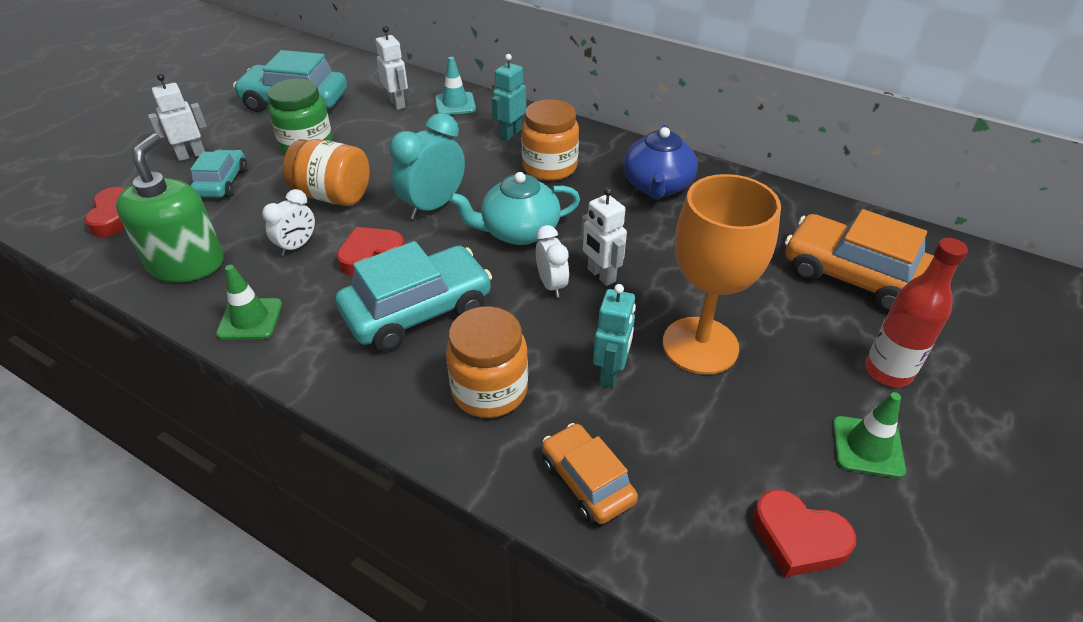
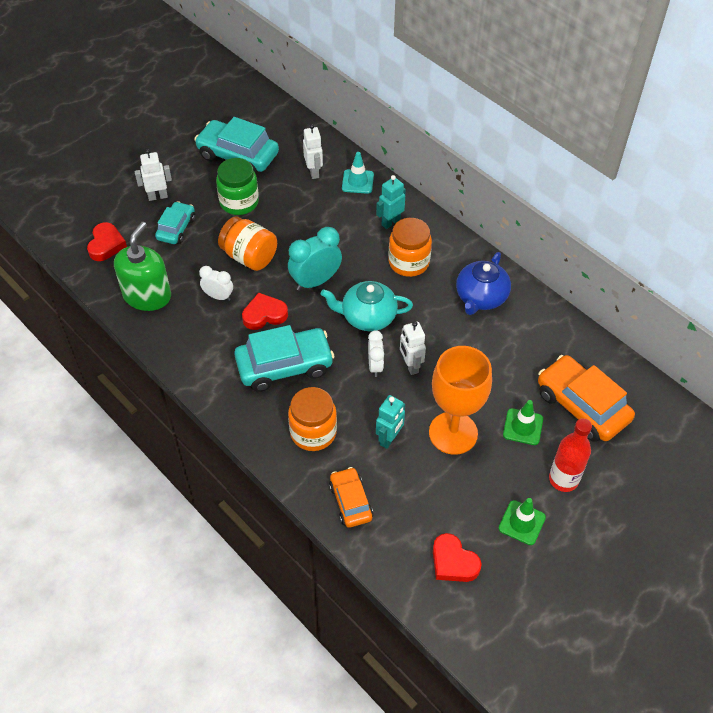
camera: 15 degrees right, 10 degrees up
green traffic cone [216,265,282,340] -> green traffic cone moved to [503,400,543,445]
white clock [262,189,315,256] -> white clock turned 120 degrees counterclockwise [199,266,233,301]

